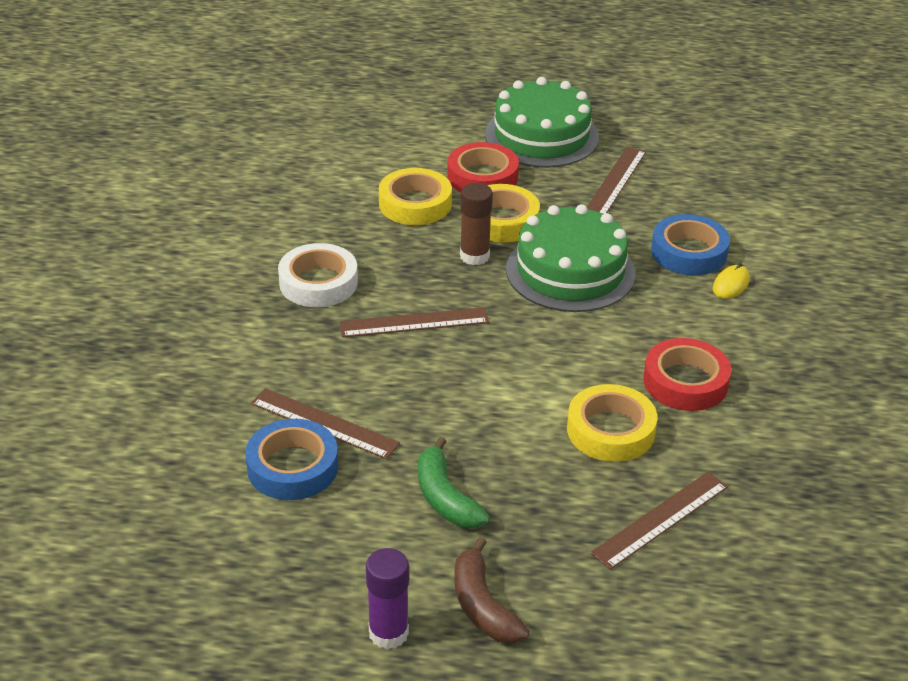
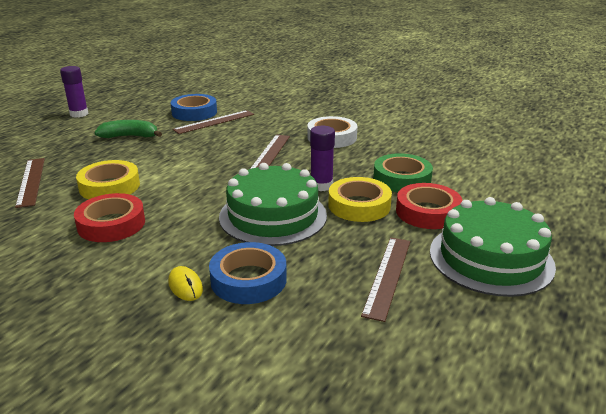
camera: 115 degrees right, 10 degrees down
yellow tape [379,168,452,225] -> green tape [373,153,433,192]
brown banana [454,537,529,644] -> none
brown glue stick [460,183,493,265] -> purple glue stick [310,126,335,191]
brown ruler [587,147,646,214] -> brown ruler turned 60 degrees clockwise [361,237,410,322]

